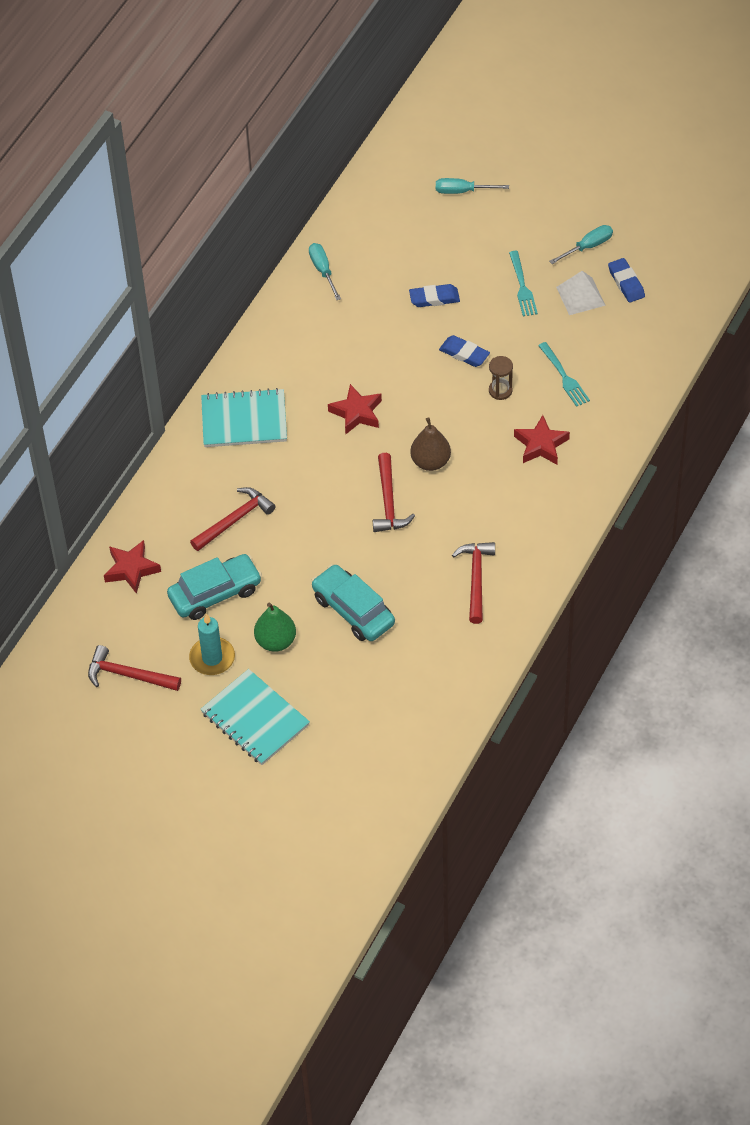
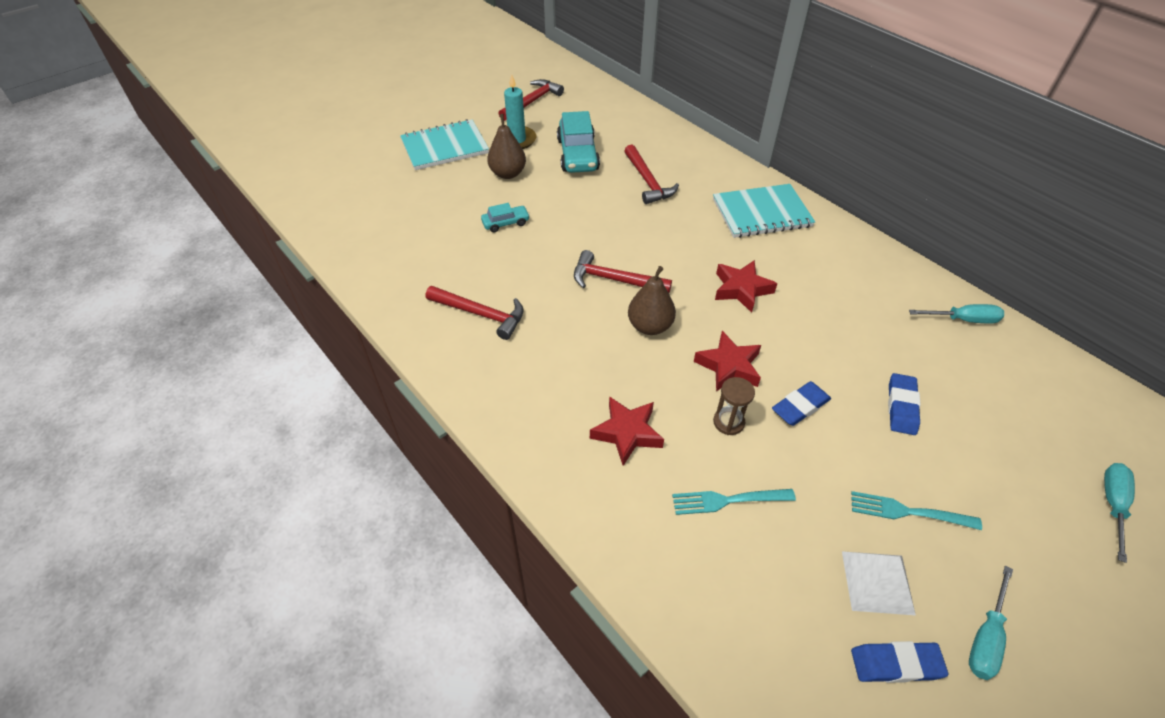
camera: 110 degrees right, 5 degrees down
red star [104,540,161,594] -> red star moved to [694,331,761,392]
turquoise notebook [201,388,287,447] -> turquoise notebook turned 60 degrees clockwise [713,184,815,238]
green pear [254,602,296,652] -> brown pear [487,114,526,179]
turquoise car [311,564,395,641] -> turquoise car [481,203,530,233], size x0.52
turquoise screwdriver [549,225,613,264] -> turquoise screwdriver turned 45 degrees clockwise [969,566,1013,680]

